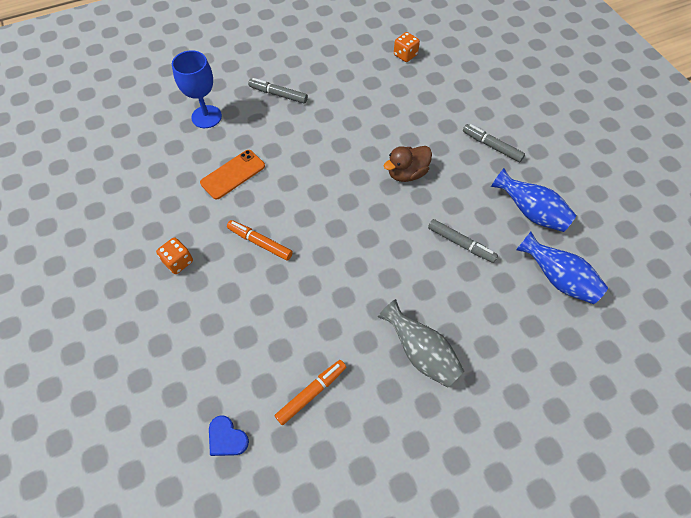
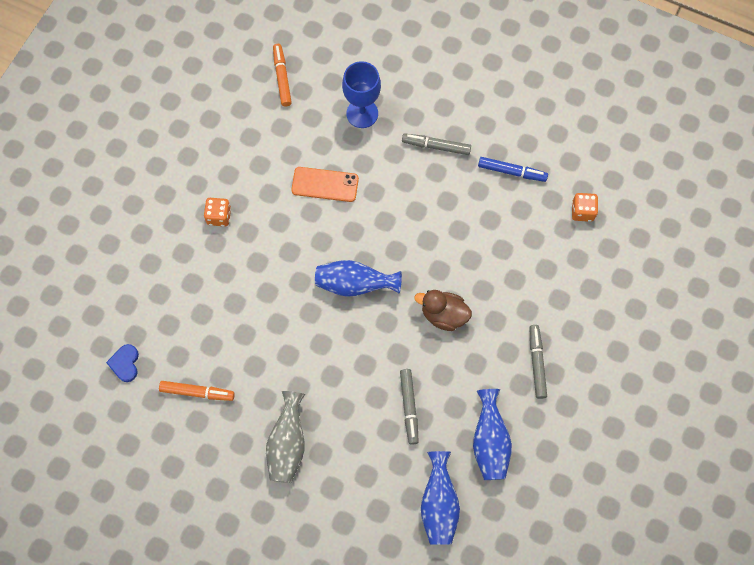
camera: 50 degrees right, 10 degrees up
orange marker [227,220,293,260] -> orange marker moved to [273,44,292,107]
grey marker [248,78,308,103] -> grey marker turned 60 degrees counterclockwise [402,133,471,155]
none -> blue vase [315,260,402,297]
none -> blue marker [478,157,548,182]

